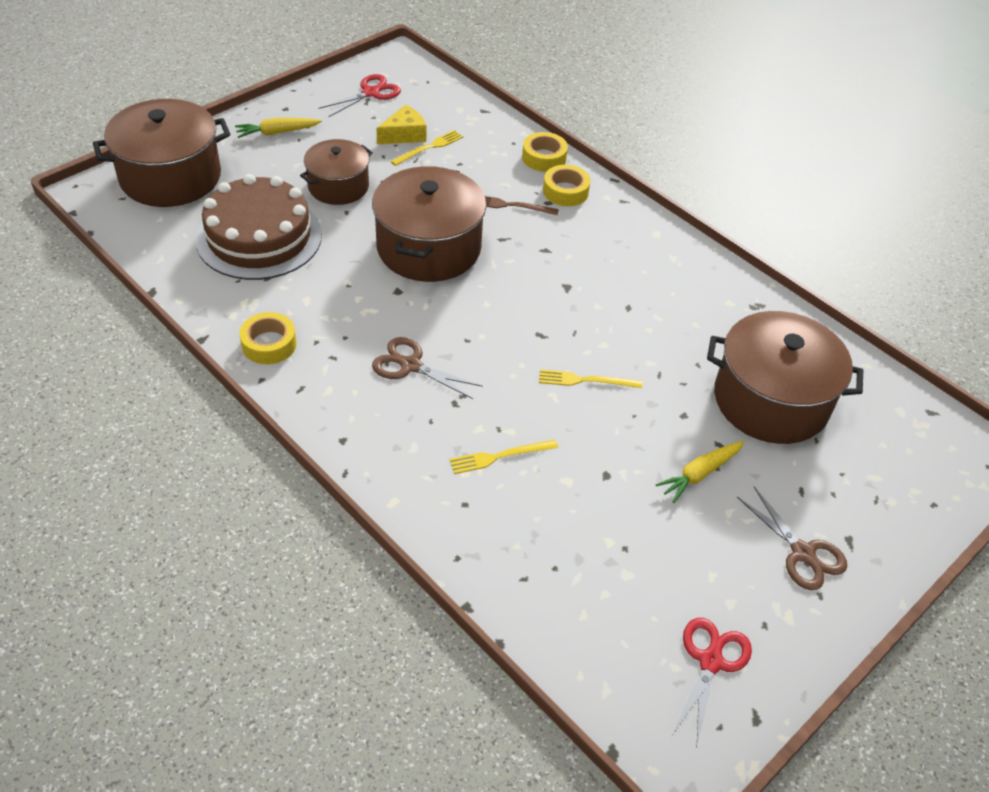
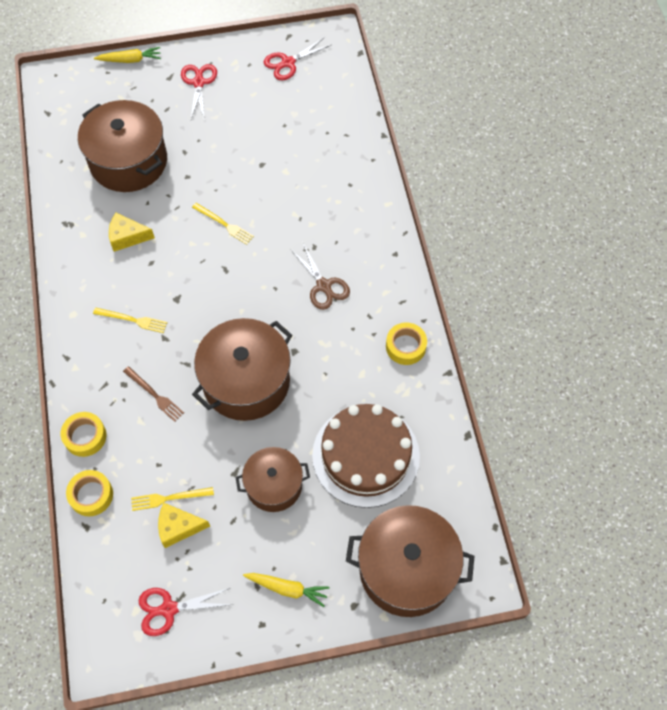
camera: 145 degrees left, 15 degrees up
yellow fork [449,440,558,474] -> yellow fork moved to [93,308,168,333]
yellow tape [543,165,590,206] -> yellow tape moved to [66,470,113,516]
yellow carrot [655,441,744,503] -> yellow carrot moved to [94,47,161,63]
brown scissors [737,487,847,590] -> red scissors [181,64,217,119]
none -> yellow cheese [109,213,155,252]

